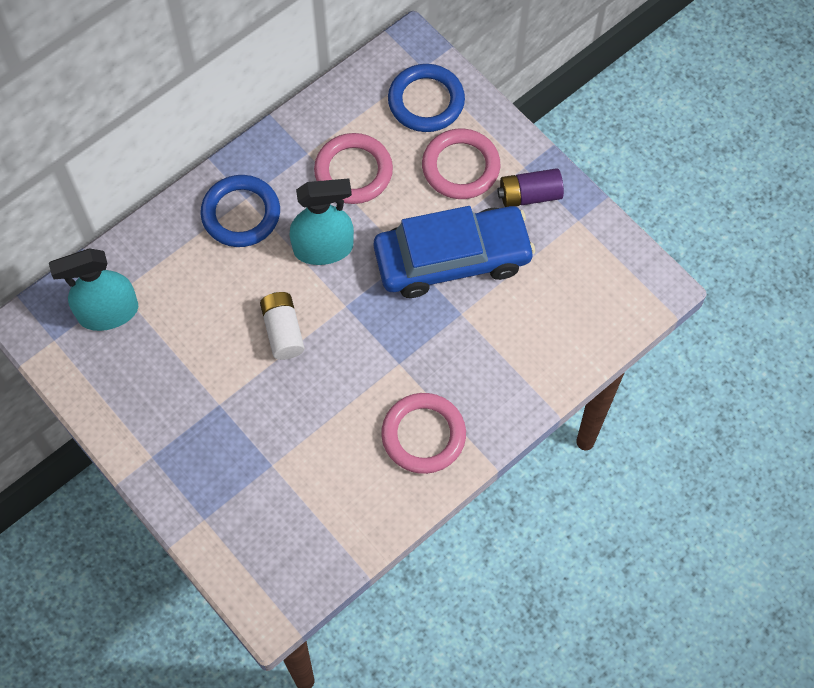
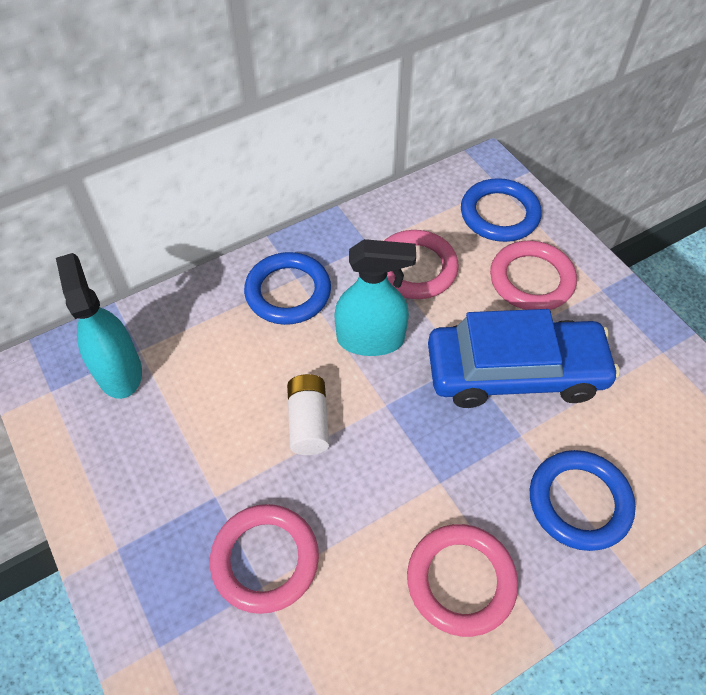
camera: 10 degrees right, 10 degrees down
turquoise spray bottle [49,249,138,331] -> turquoise spray bottle turned 75 degrees clockwise [56,253,142,399]
purple battery [497,168,564,207] -> none
none -> pink ring [210,504,319,614]
none -> blue ring [530,450,636,551]

